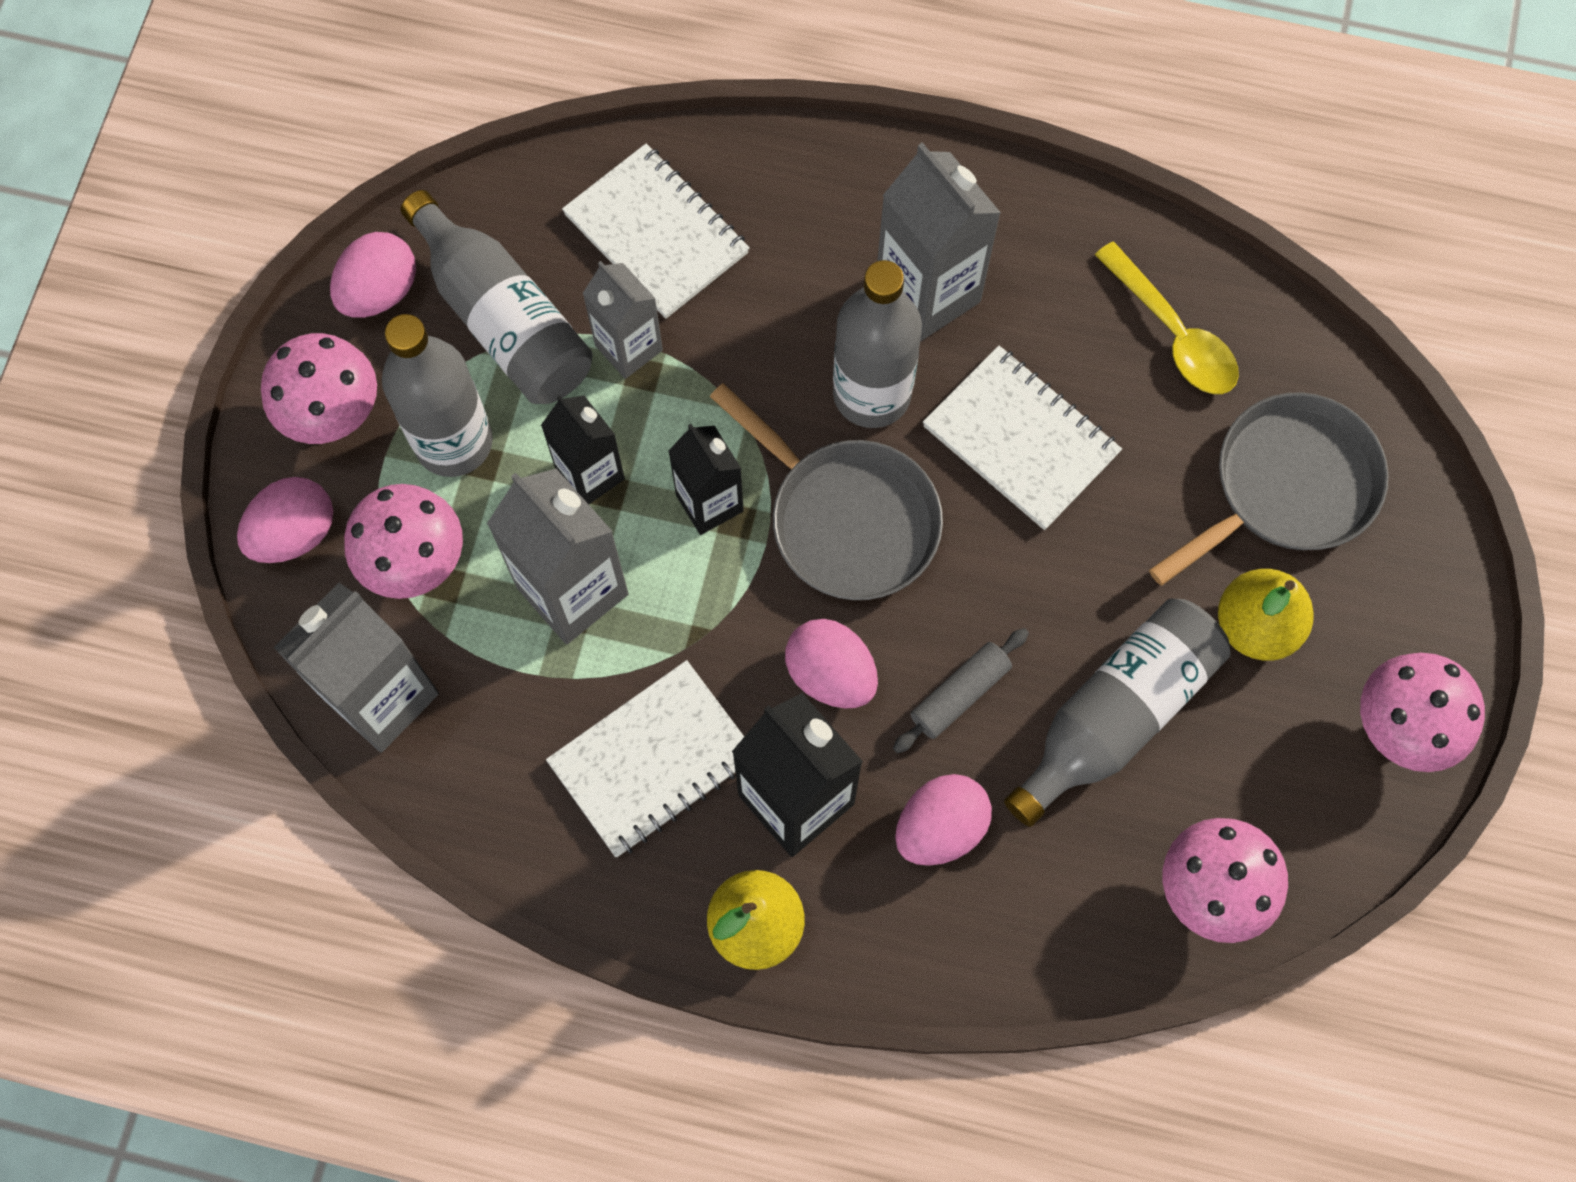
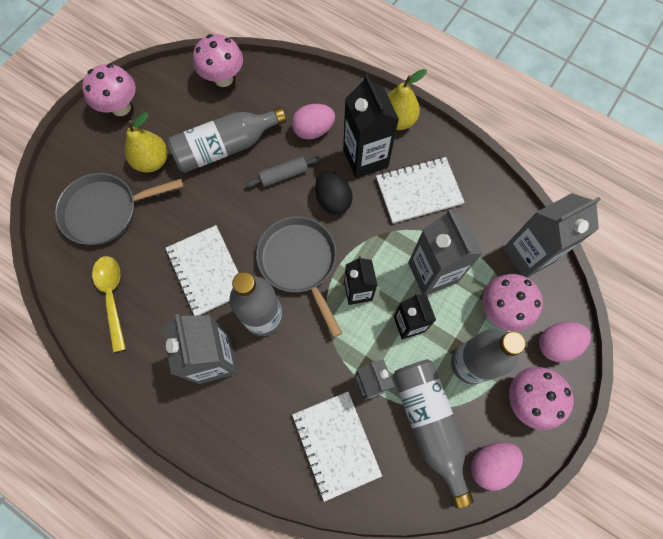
camera: 160 degrees left, 0 degrees up
pink egg [785,619,878,708] -> black egg [315,171,353,215]

